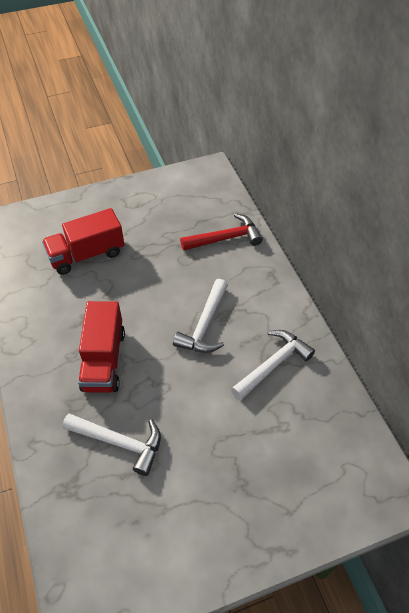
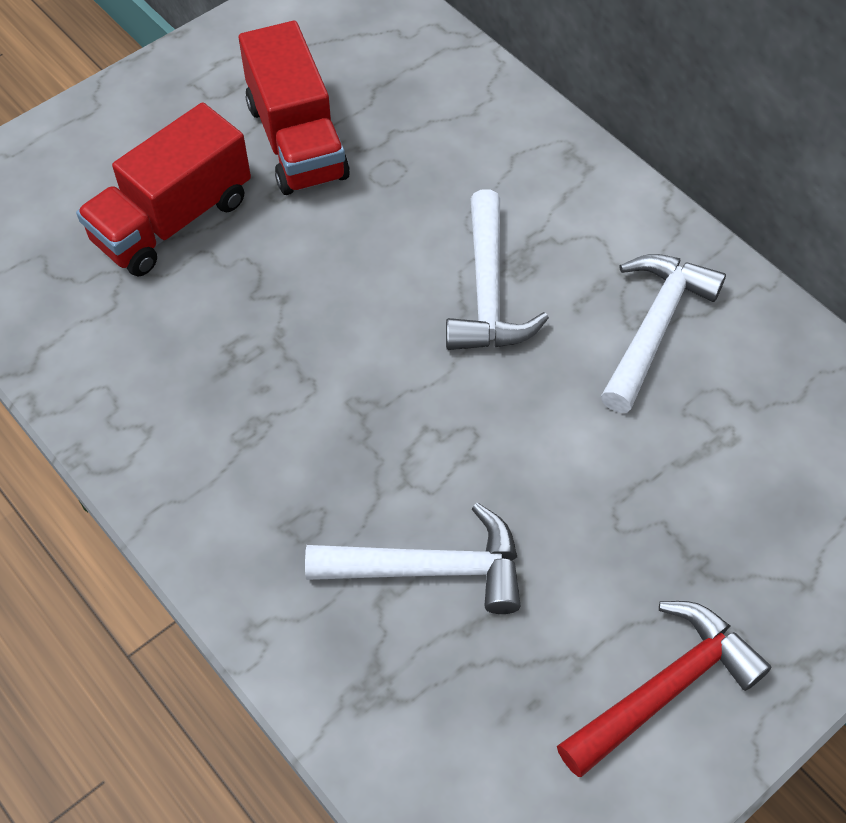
camera: 20 degrees left, 5 degrees up
red truck [78,301,125,393] -> red truck moved to [239,21,350,195]
red hammer [180,213,263,251] -> red hammer moved to [557,601,772,777]

